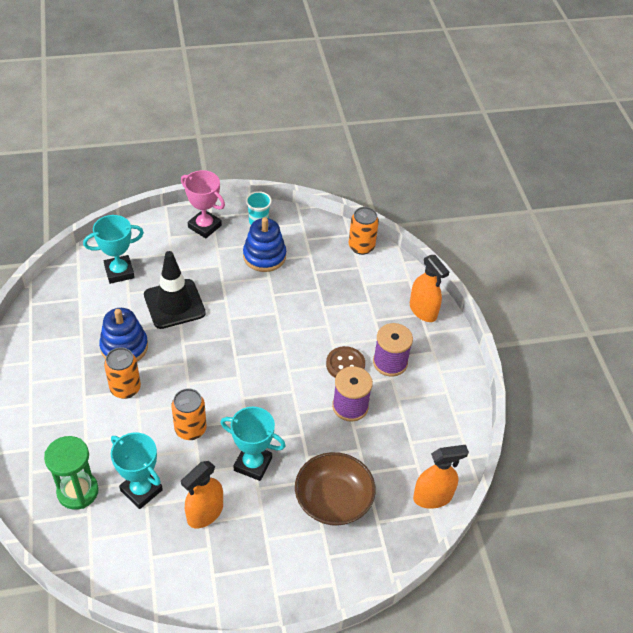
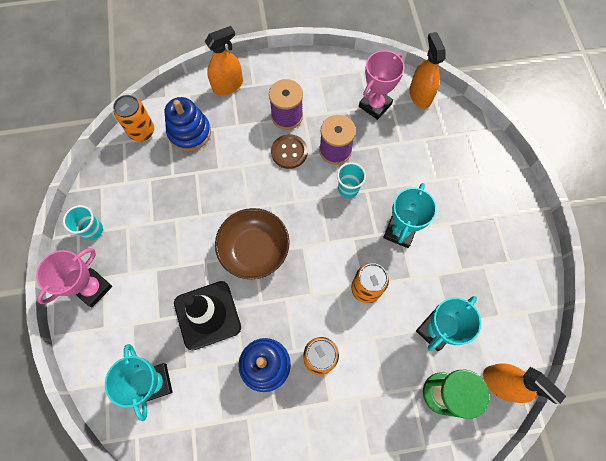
camera: 85 degrees left, 20 degrees up
orange spray bottle [181,461,223,528] -> orange spray bottle moved to [483,363,566,404]
blue stacking toy [243,217,286,272] -> blue stacking toy moved to [165,97,211,151]
brown bowl [295,452,376,526] -> brown bowl moved to [215,208,290,279]
none -> turquoise cup [337,162,366,198]
none -> pink trophy [359,50,405,120]

